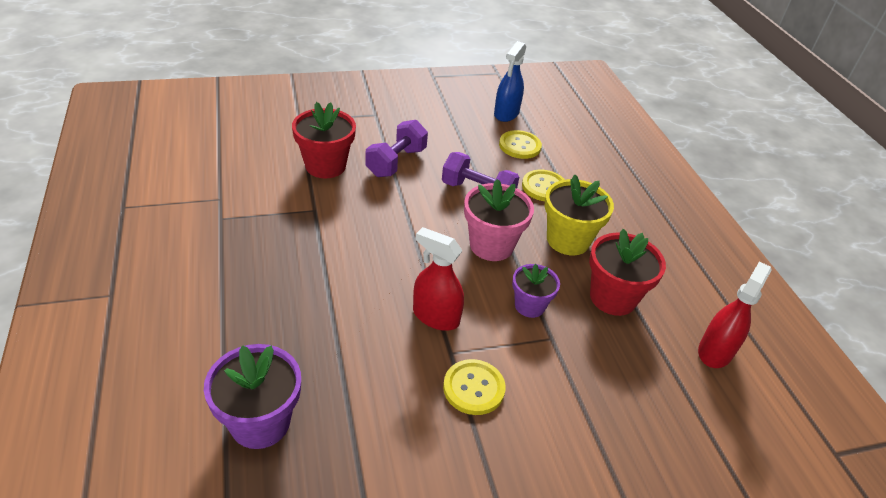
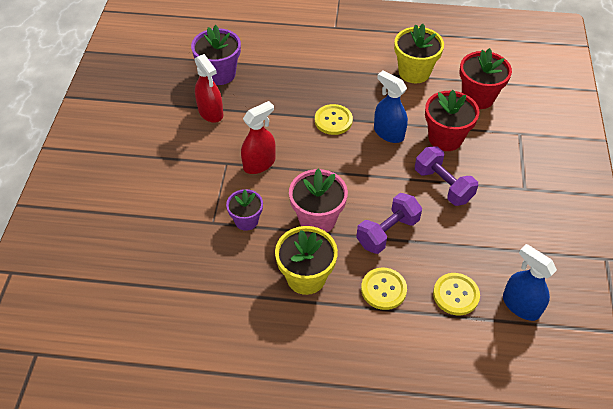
camera: 115 degrees right, 10 degrees up
yellow button [443,359,506,415] -> yellow button moved to [315,104,353,135]
red flower pot [589,229,666,316] -> red flower pot moved to [460,48,512,109]
red spray bottle [698,261,771,368] -> red spray bottle moved to [195,54,223,123]
none -> blue spray bottle [374,71,408,143]
none -> yellow flower pot [394,24,444,83]

